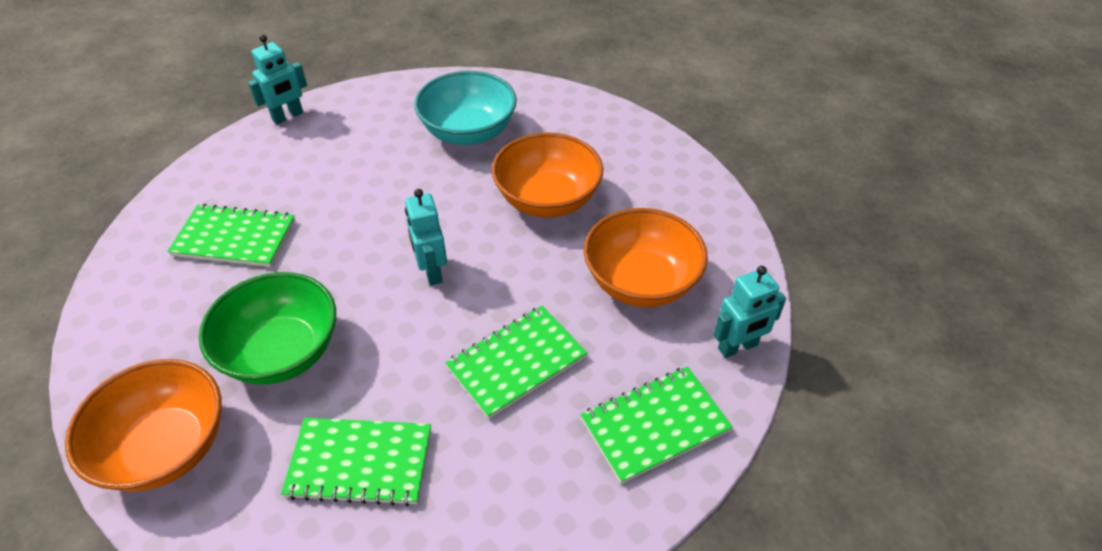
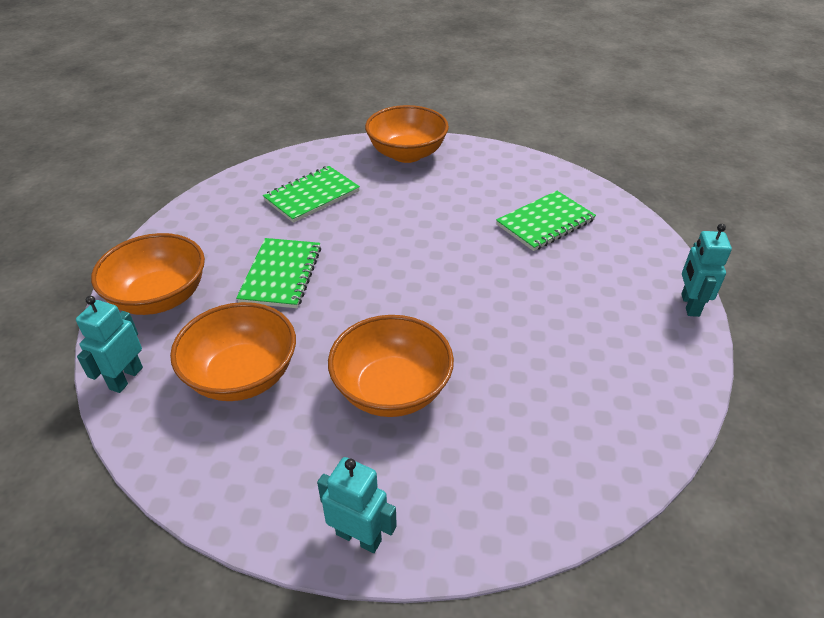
camera: 135 degrees right, 5 degrees down
green bowl [199,272,336,384] -> none
turquoise robot [405,189,447,286] -> turquoise robot moved to [317,457,397,553]
turquoise bowl [414,71,517,145] -> none
green notebook [581,366,733,484] -> orange bowl [91,233,205,315]

